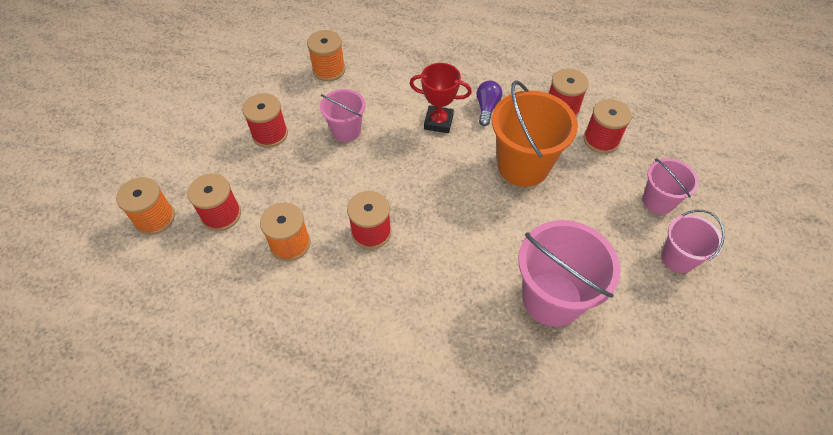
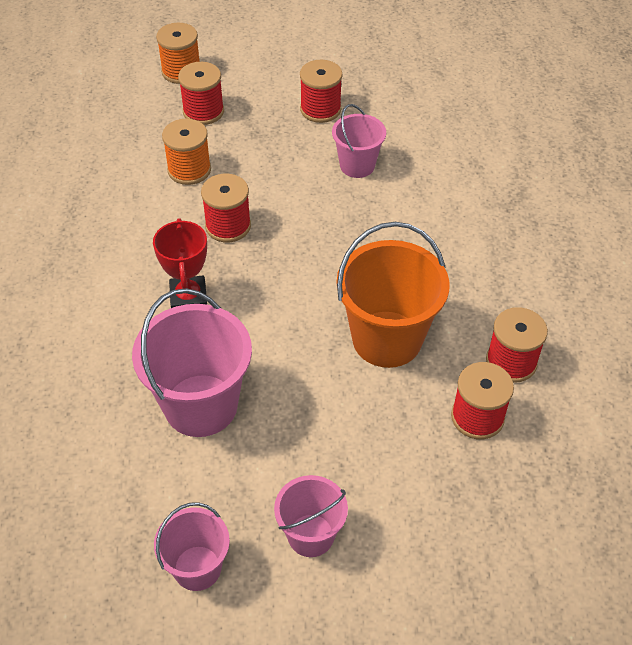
camera: 70 degrees right, 5 degrees down
orange spool [307,30,345,81] -> none
red trophy [409,63,472,133] -> red trophy moved to [153,218,207,308]
purple light bulb [477,81,502,126] -> none
pink bucket [643,158,699,214] -> pink bucket moved to [154,502,230,591]

